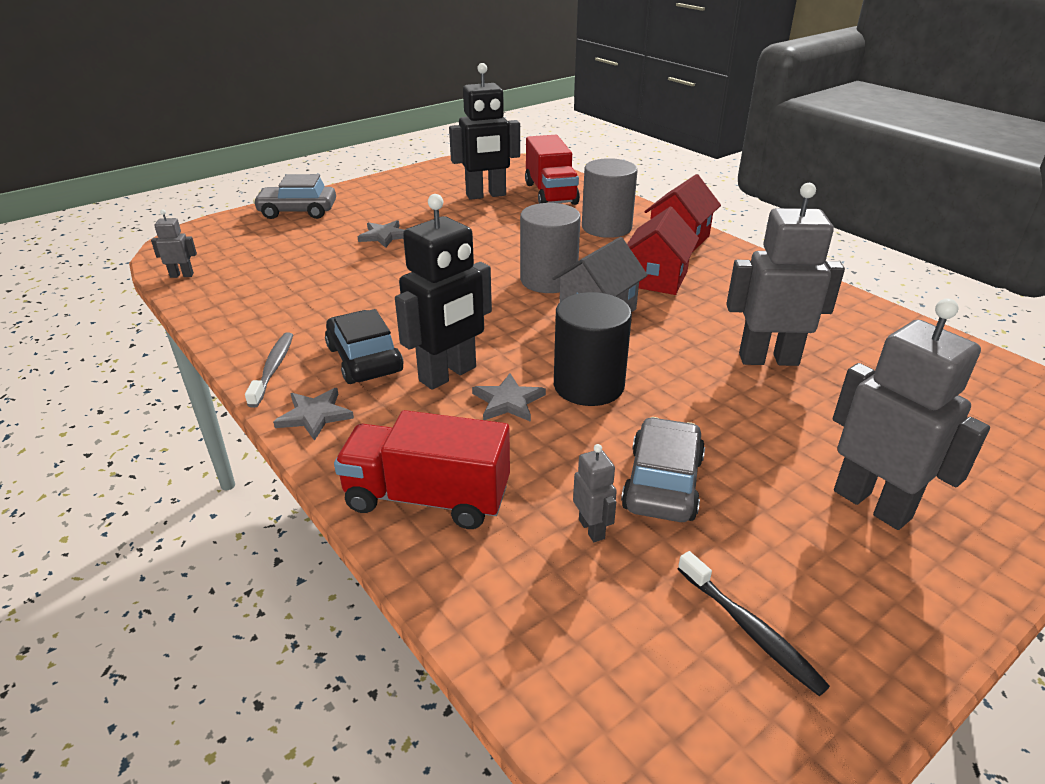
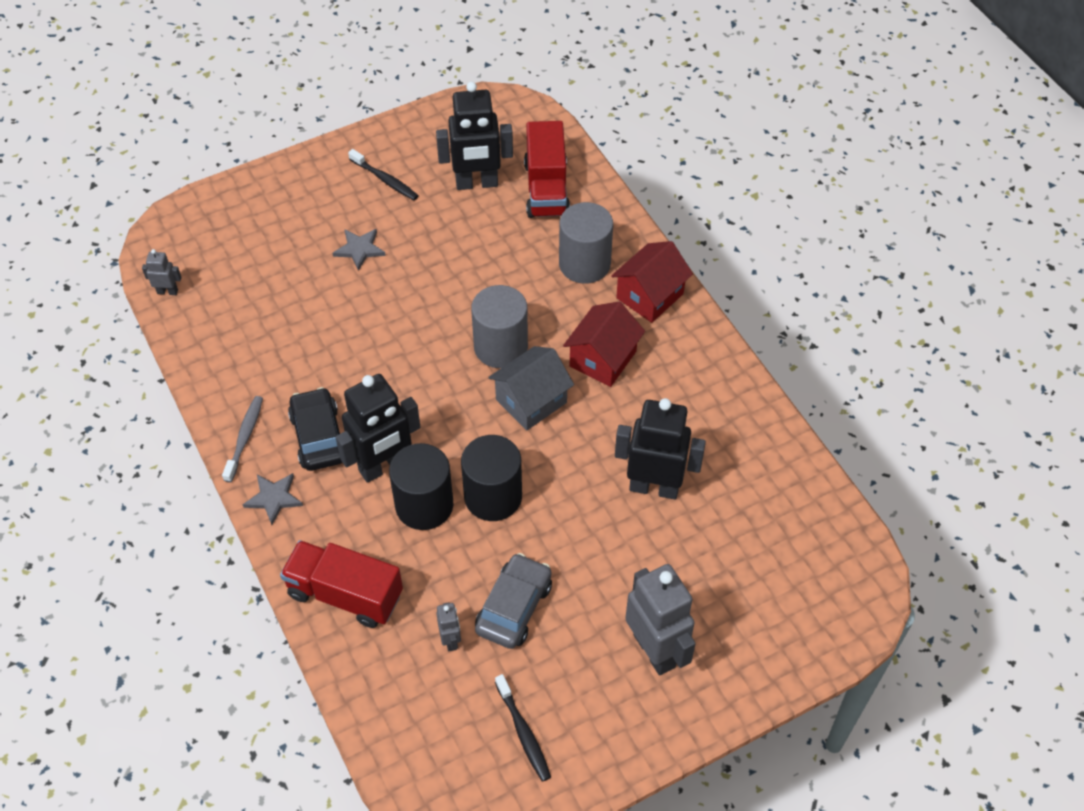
camera: 10 degrees right, 20 degrees up
grey car [253,174,336,219] -> none
grey star [472,373,546,422] -> black cylinder [389,443,453,530]
grey robot [726,183,845,366] -> black robot [615,398,706,499]
none -> black toothbrush [348,149,419,200]

